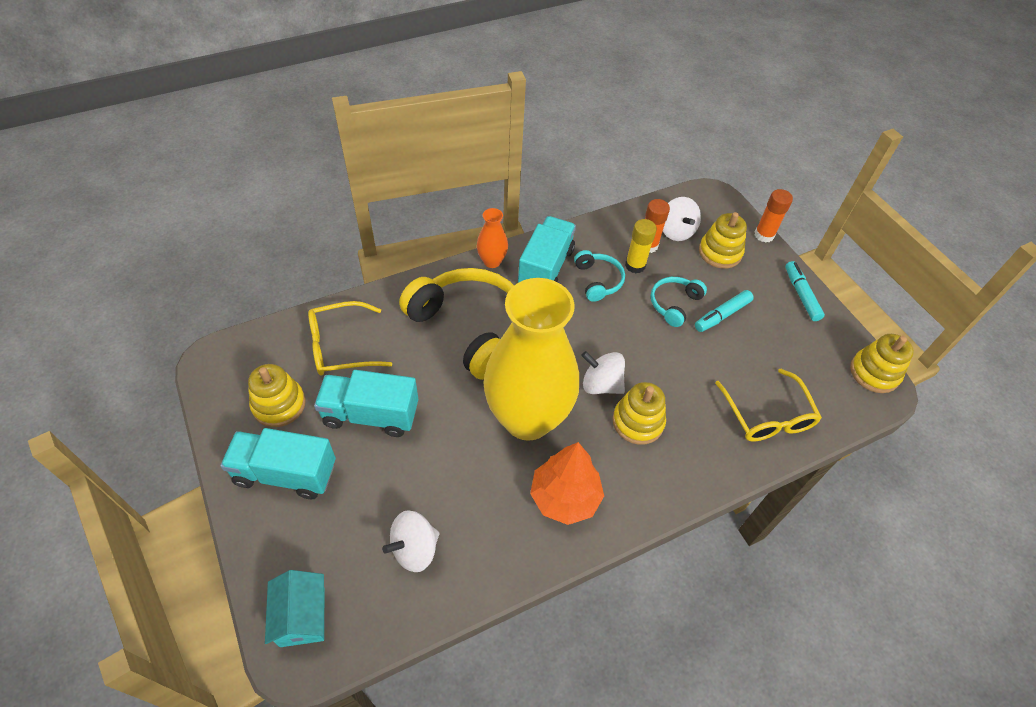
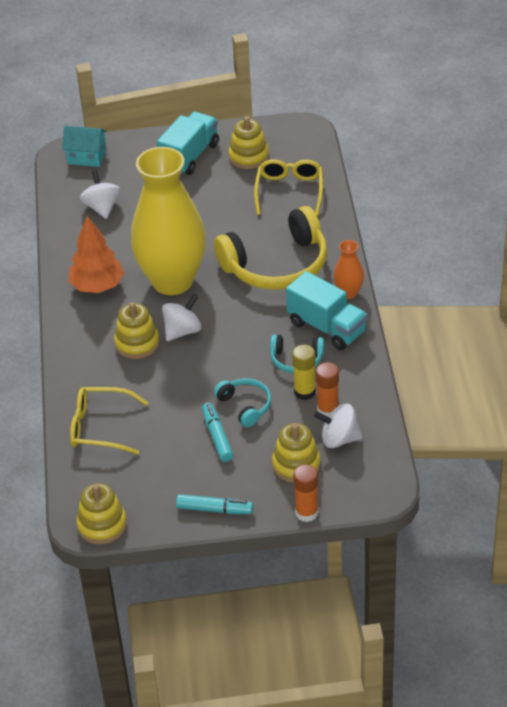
camera: 115 degrees right, 10 degrees down
turquoise truck [314,370,418,437] -> none

